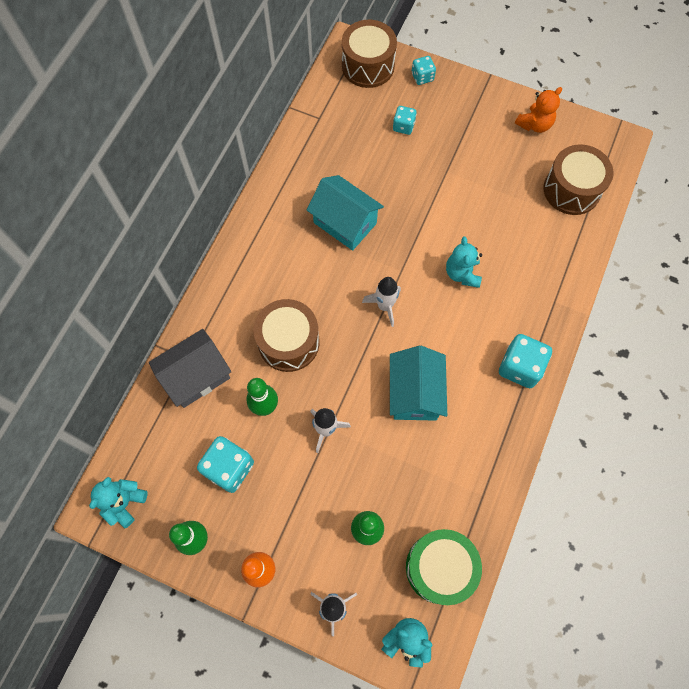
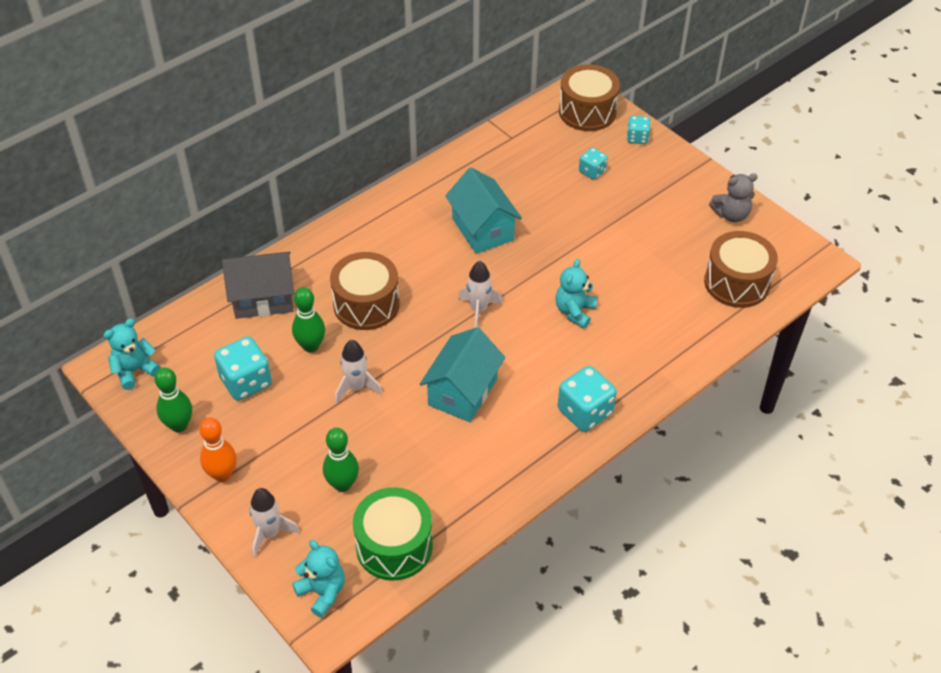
camera: 25 degrees right, 20 degrees down
orange teddy bear [515,87,562,133] -> grey teddy bear [709,173,758,222]

